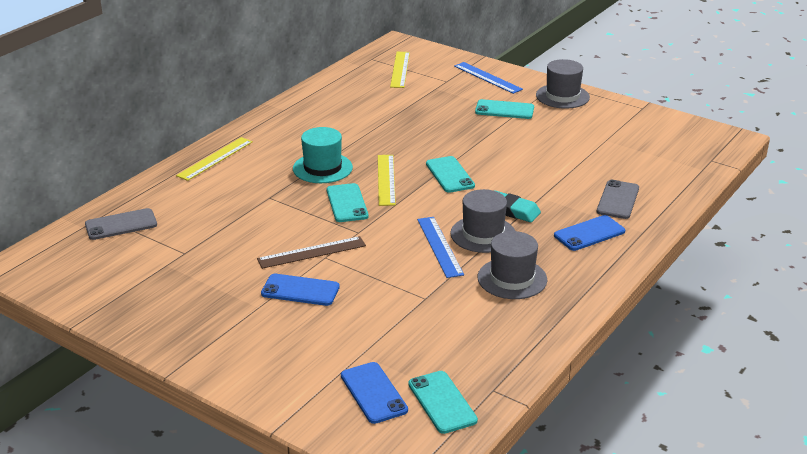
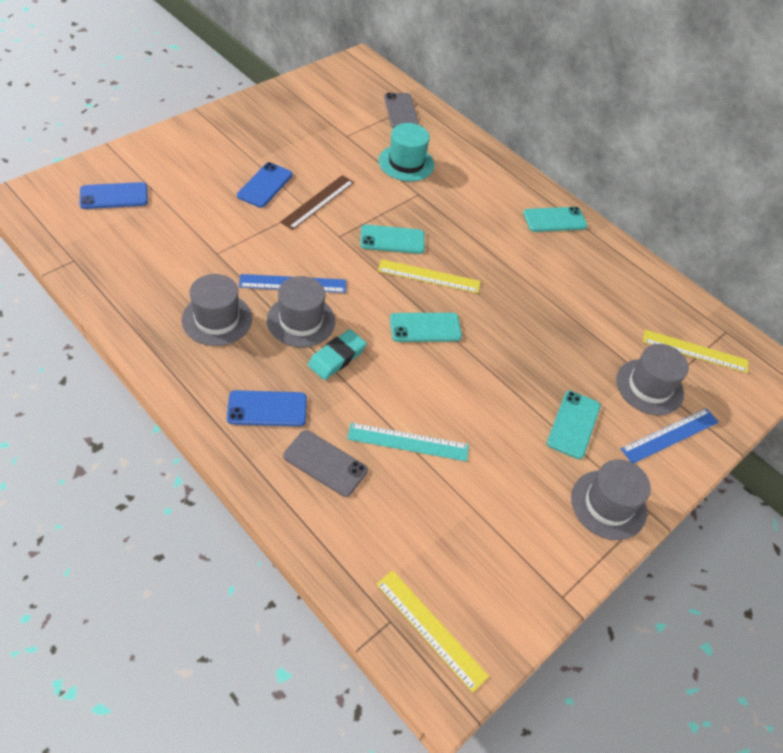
camera: 95 degrees right, 20 degrees up
yellow ruler [176,137,253,181] -> yellow ruler moved to [376,570,489,693]
brown ruler [257,236,366,269] -> brown ruler turned 45 degrees clockwise [280,175,354,230]
turquoise hat [293,127,353,183] -> turquoise hat moved to [378,123,434,181]
turquoise phone [408,371,478,434] -> turquoise phone moved to [523,207,587,232]
blue phone [554,215,625,251] -> blue phone turned 75 degrees counterclockwise [227,390,307,426]
none -> turquoise ruler [347,423,469,462]
none -> grey hat [616,344,689,415]

